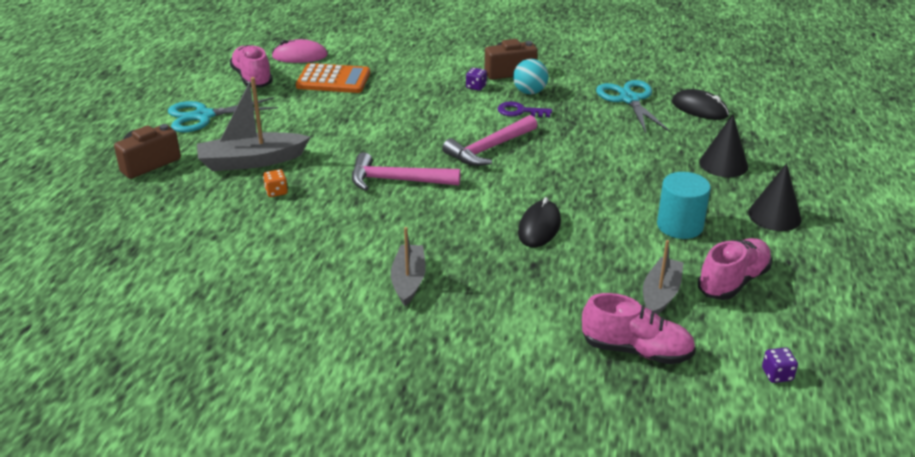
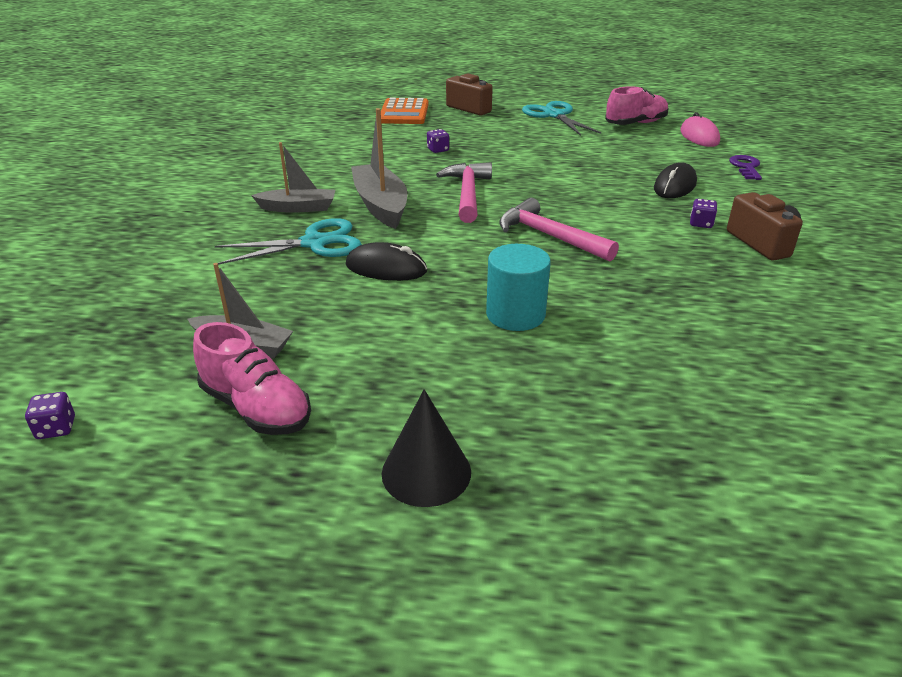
camera: 85 degrees right, 0 degrees up
grey boat [197,77,310,171] -> grey boat moved to [351,108,407,229]
orange dice [263,169,288,197] -> purple dice [427,129,449,153]
orange calculator [296,63,370,93] -> orange calculator moved to [381,98,429,124]
purple key [498,101,552,117] -> purple key moved to [729,155,762,180]
turquoise ball [513,59,548,94] -> none
pink shoe [582,293,696,364] -> none
turquoise scissors [596,80,670,133] -> turquoise scissors moved to [215,218,362,265]
turquoise cylinder [657,172,711,239] -> turquoise cylinder moved to [486,244,551,331]
black mouse [672,89,729,120] -> black mouse moved to [654,162,697,198]
black cone [699,114,748,177] -> none

